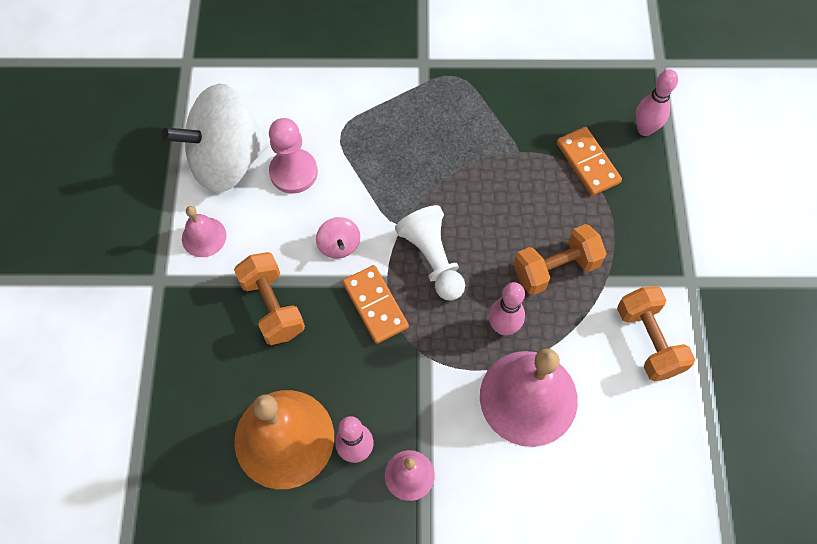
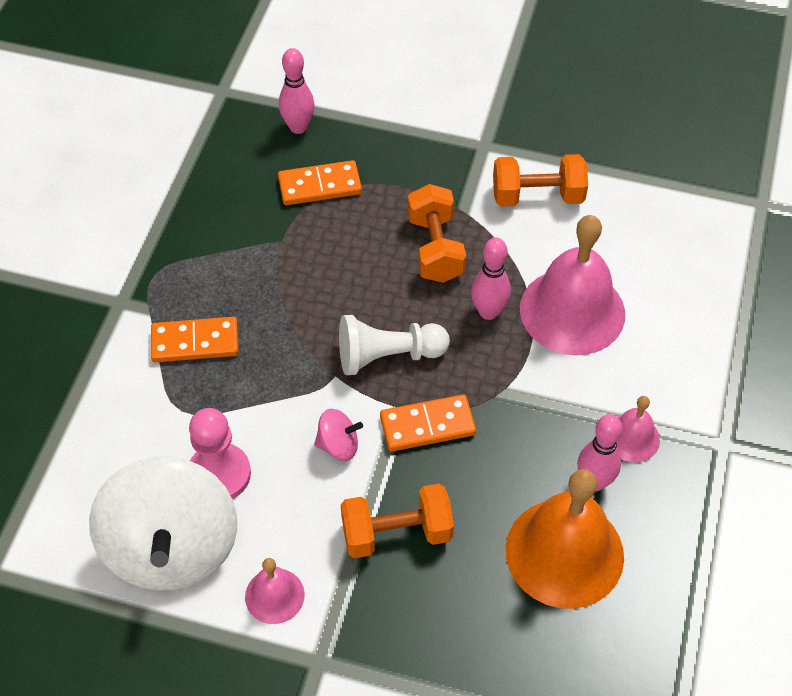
camera: 75 degrees left, 10 degrees down
none -> orange domino [151,317,239,362]

